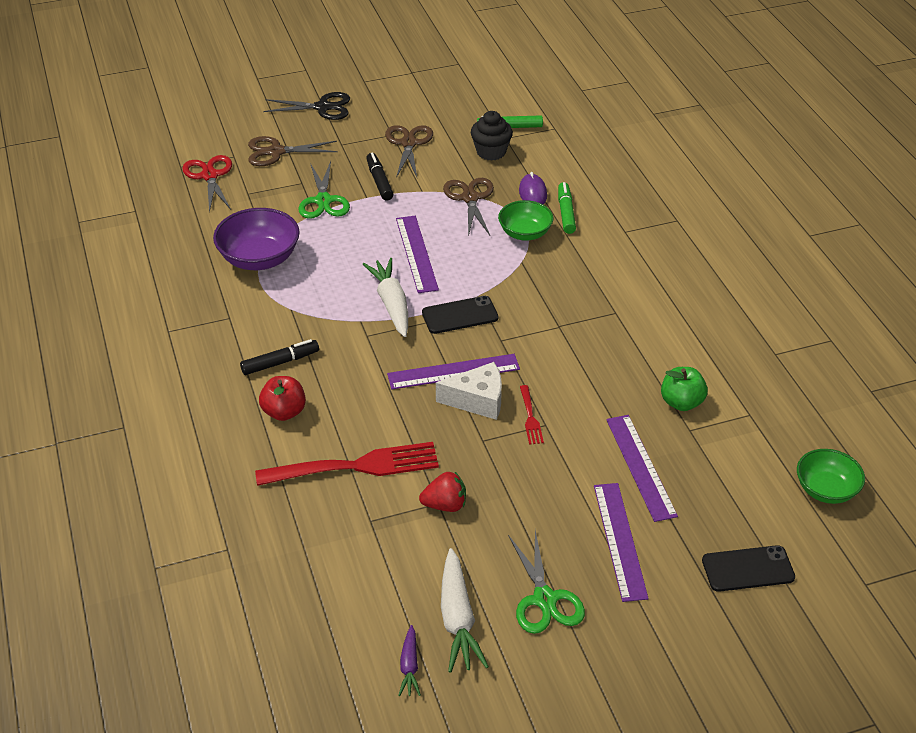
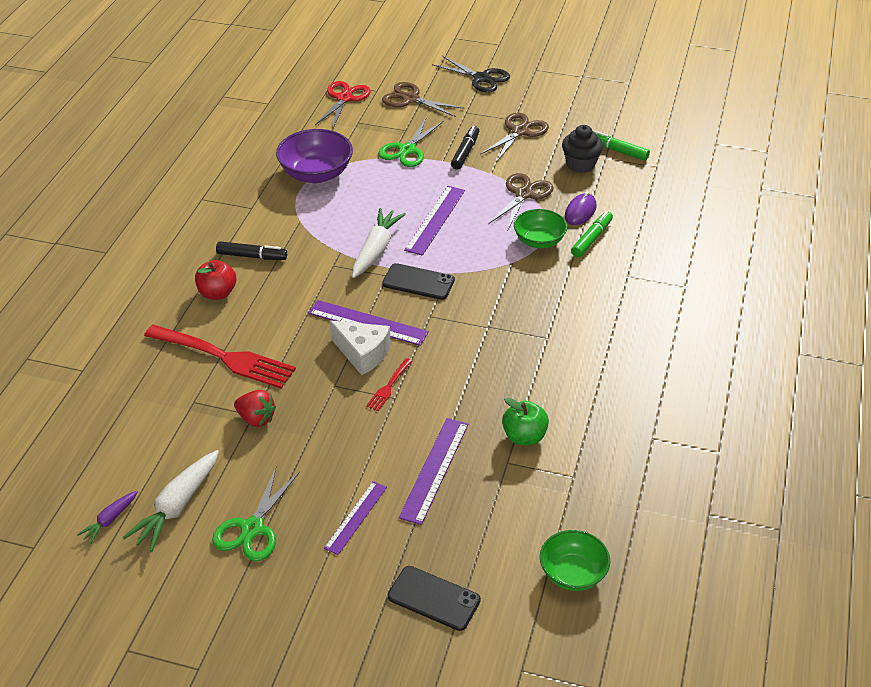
camera: 35 degrees right, 0 degrees up
purple ruler [594,483,649,602] -> purple ruler [324,481,387,555], size x0.67

